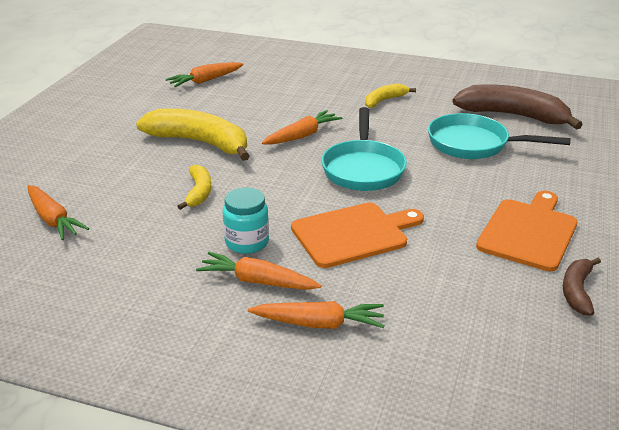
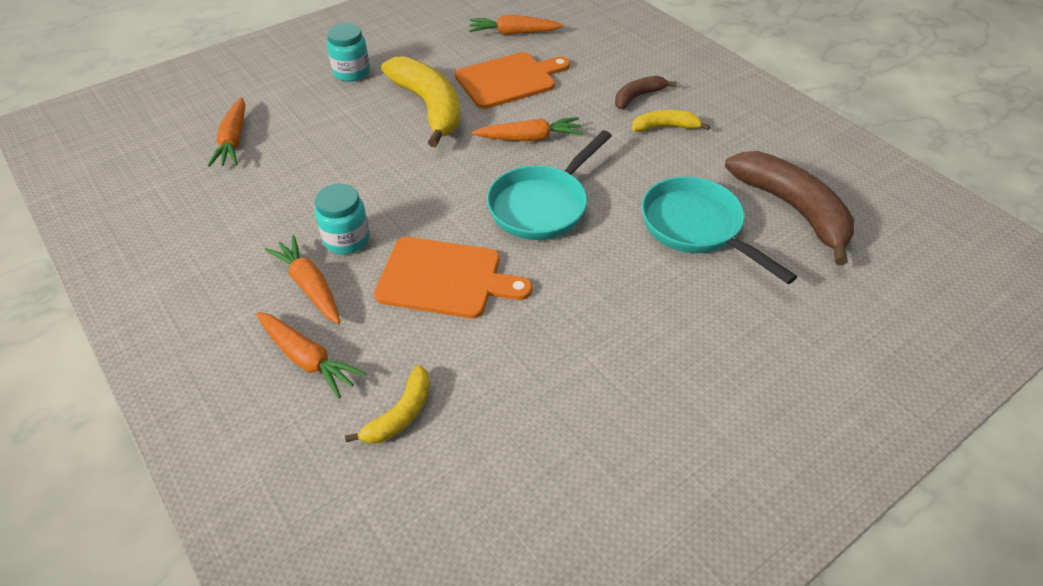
camera: 35 degrees right, 15 degrees up
yellow banana [177,165,211,210] -> yellow banana moved to [345,365,430,444]
orange cutting board [476,191,577,271] -> orange cutting board moved to [455,52,570,109]
brown banana [563,258,601,316] -> brown banana moved to [615,76,677,109]
none -> turquoise jar [327,23,370,82]

